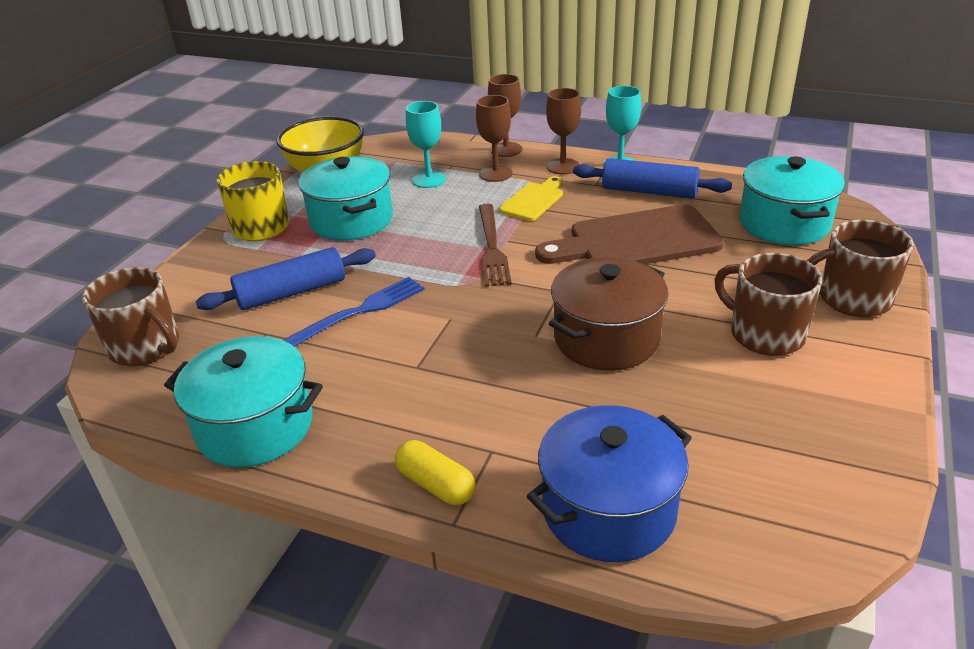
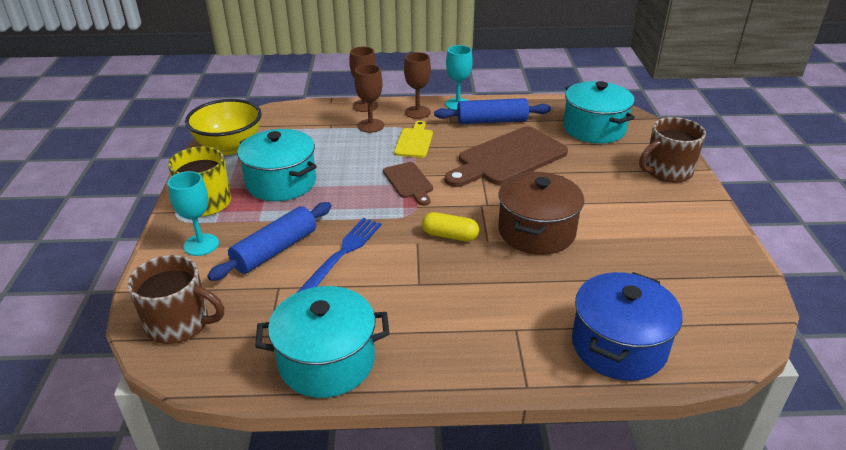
camera: 25 degrees left, 0 degrees up
yellow capsule [395,440,475,505] -> yellow capsule moved to [422,212,479,242]
turquoise goblet [406,101,446,188] -> turquoise goblet moved to [168,171,219,256]
brown fork [479,204,512,287] -> brown cutting board [383,162,433,206]
brown mug [714,253,822,356] -> none

